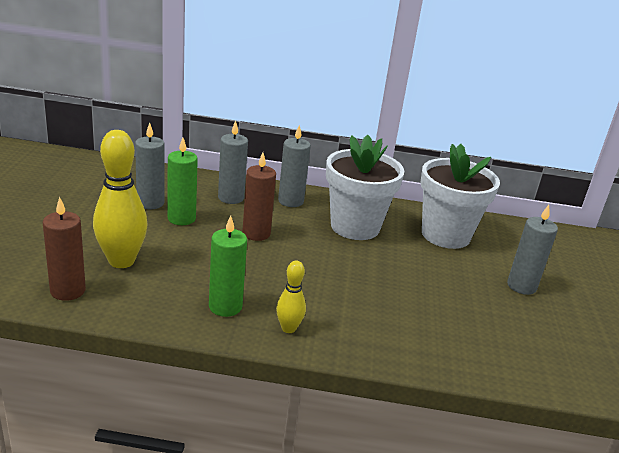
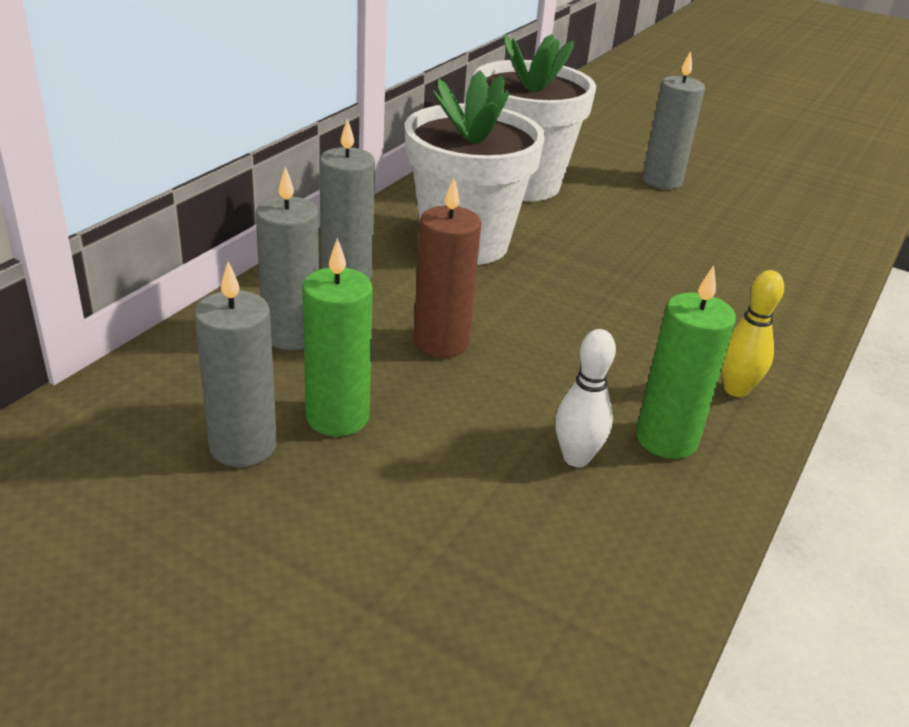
camera: 65 degrees left, 5 degrees up
brown candle [43,197,86,301] -> none
yellow bowling pin [93,130,147,268] -> none
none -> white bowling pin [555,329,616,467]

